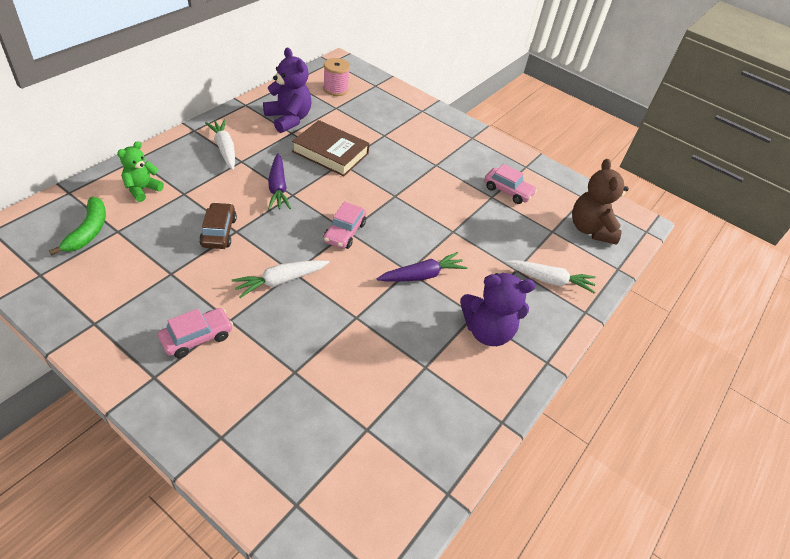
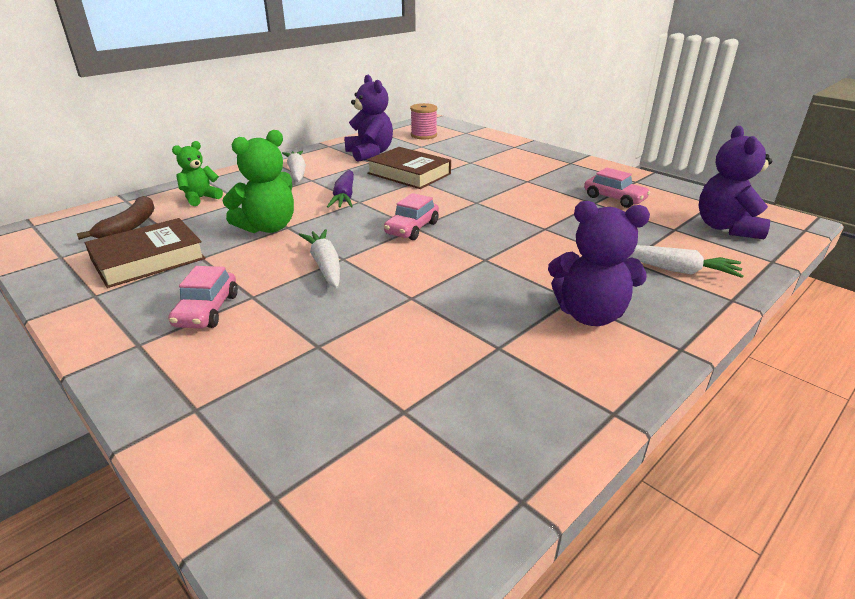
camera: 15 degrees right, 15 degrees down
green banana [49,197,106,255] -> brown banana [77,196,155,240]
pink car [158,308,233,358] -> pink car turned 120 degrees clockwise [168,266,238,328]
brown car [199,202,237,249] -> green teddy bear [222,130,294,233]
white carrot [232,260,329,298] -> white carrot turned 90 degrees clockwise [299,229,340,288]
purple carrot [377,252,467,282] -> none
brown teddy bear [572,159,629,245] -> purple teddy bear [699,126,772,239]
none -> brown book [85,218,206,288]

